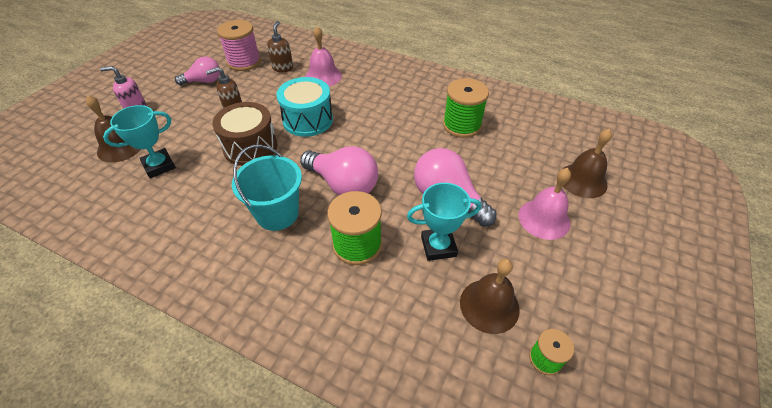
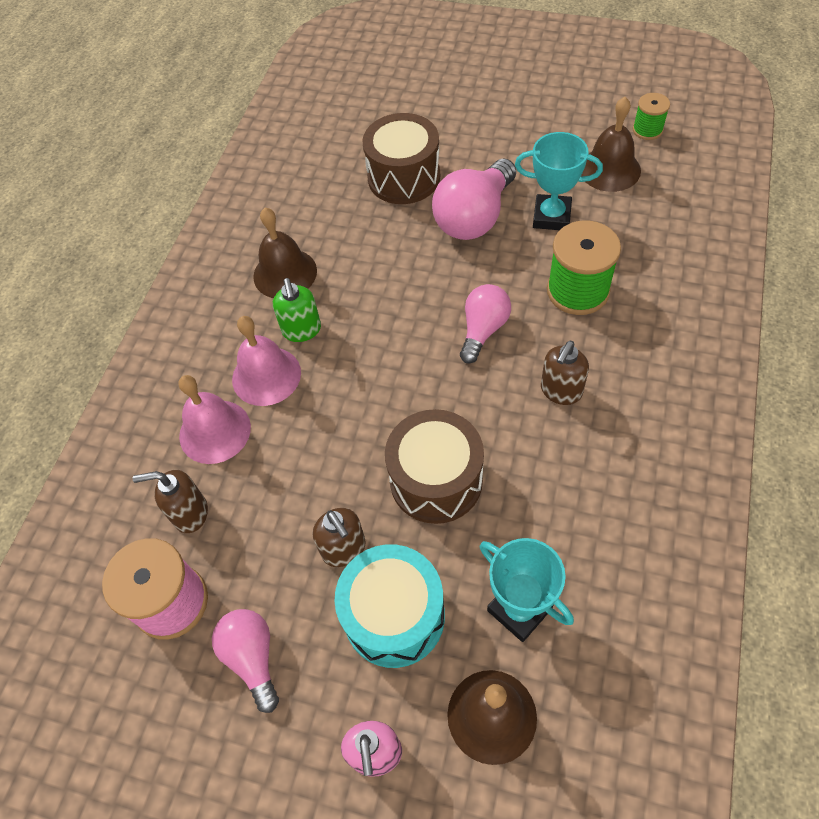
camera: 95 degrees left, 10 degrees up
turquoise bucket [232,145,302,231] -> brown soap dispenser [541,341,589,405]
turquoise drum [276,77,333,137] -> turquoise drum moved to [334,544,445,668]
pink light bulb [300,146,378,195] -> pink light bulb [460,284,511,364], size x0.63
turquoise trophy [407,183,481,261] -> turquoise trophy turned 60 degrees counterclockwise [515,132,603,230]
green spool [443,78,489,138] -> none
pink bell [519,168,571,240] -> pink bell moved to [232,316,301,406]
brown bell [563,129,612,198] -> brown bell moved to [253,208,317,298]
none -> green soap dispenser [273,278,321,342]
none -> brown drum [362,113,440,204]

